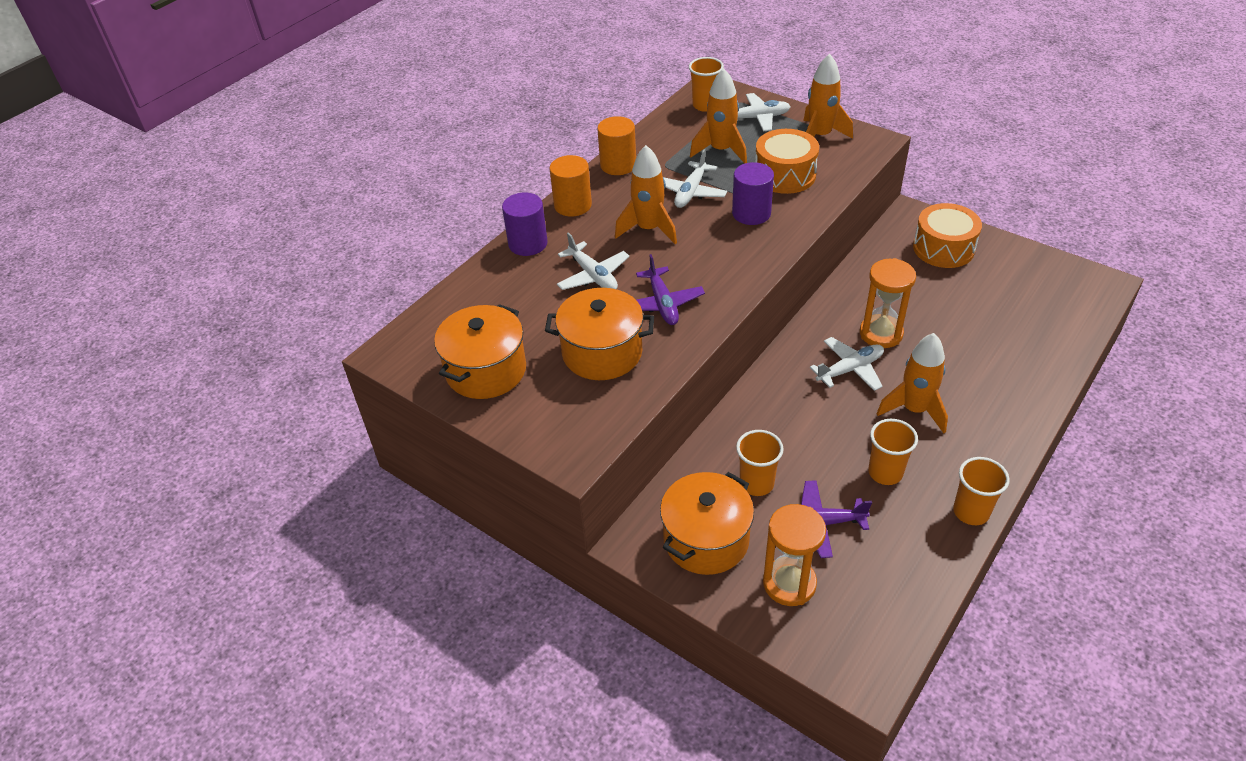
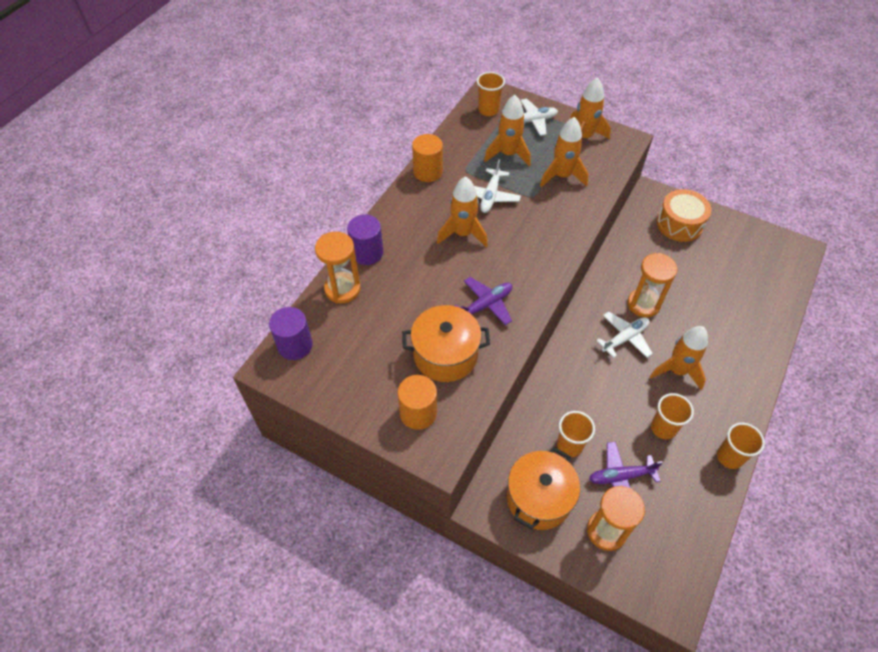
camera: 10 degrees left, 10 degrees up
orange pot [434,304,526,399] -> none
orange cylinder [549,155,592,217] -> orange cylinder moved to [398,375,437,430]
white plane [557,232,630,290] -> none
purple plane [636,254,705,325] -> purple plane turned 105 degrees counterclockwise [455,277,513,325]
purple cylinder [732,162,774,225] -> purple cylinder moved to [269,307,313,360]
orange drum [755,129,819,194] -> orange rocket [540,117,588,187]
none -> orange hourglass [315,232,360,304]

